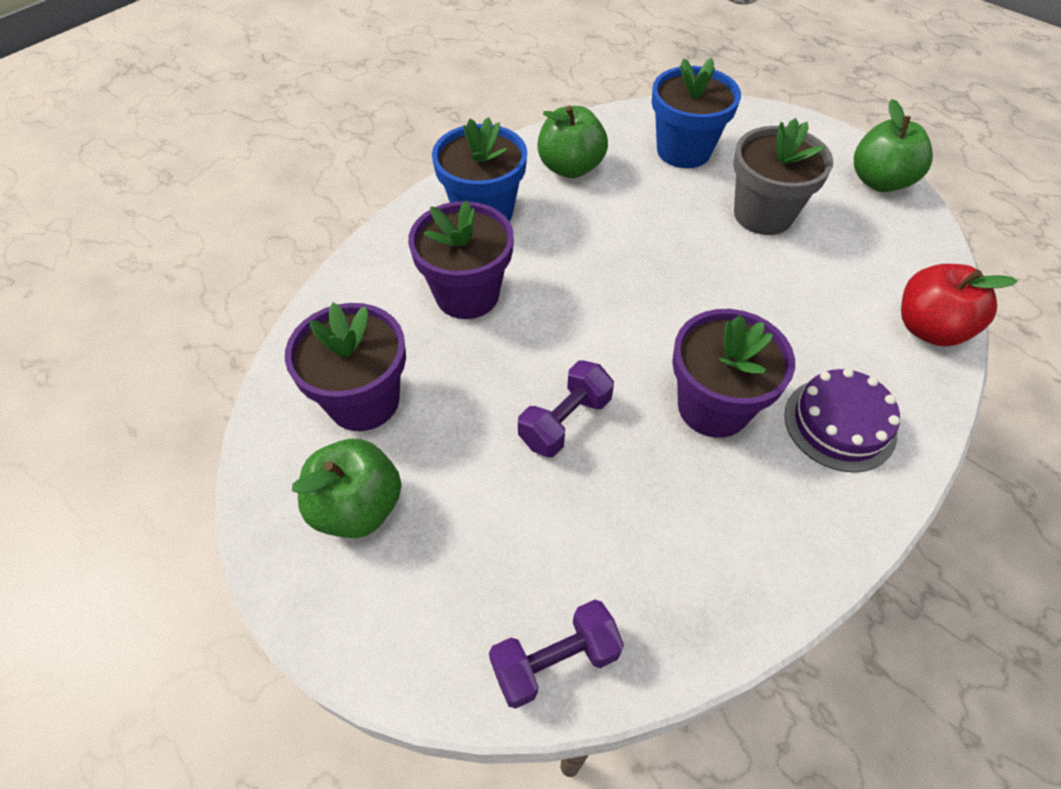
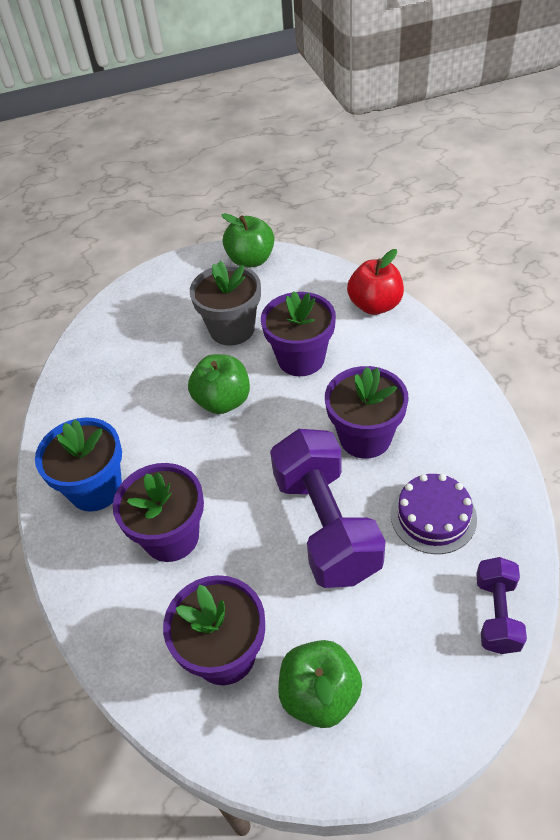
camera: 55 degrees left, 5 degrees down
purple dumbbell [518,360,614,457] -> purple dumbbell [270,429,386,588], size x1.92
green apple [537,105,608,178] -> green apple moved to [188,354,250,414]
blue flower pot [652,58,741,168] -> none
purple cake [784,368,900,472] -> purple cake moved to [391,474,477,554]
none -> purple flower pot [261,291,336,376]

